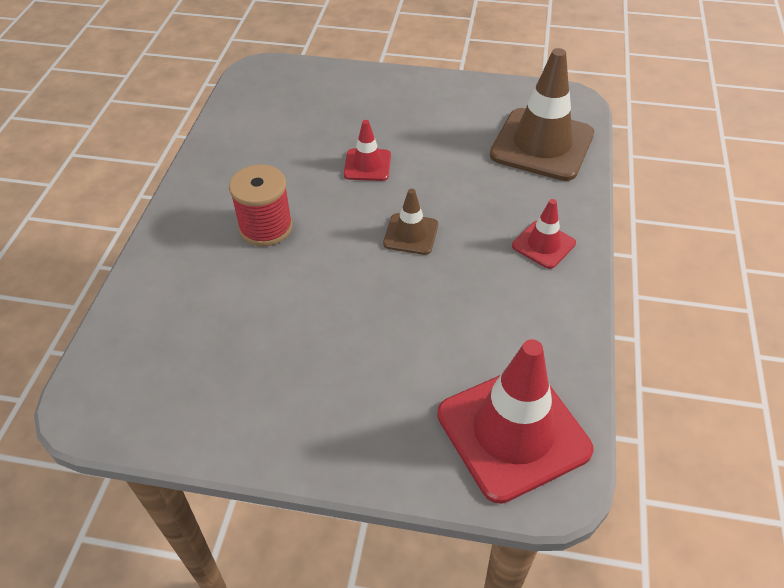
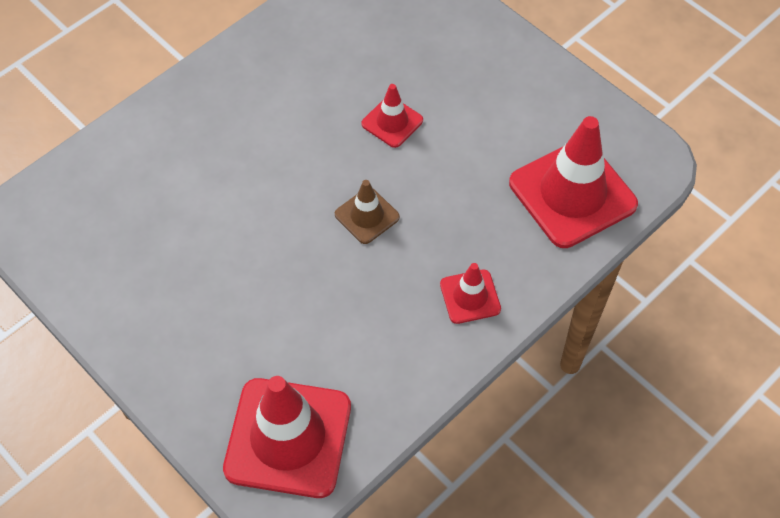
camera: 35 degrees right, 10 degrees up
red spool [229,164,293,246] -> none
brown traffic cone [490,48,594,181] -> red traffic cone [509,116,638,248]

